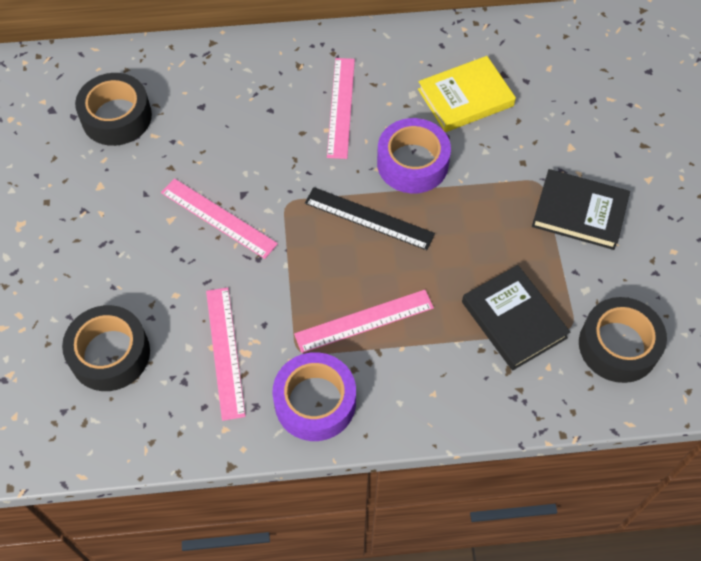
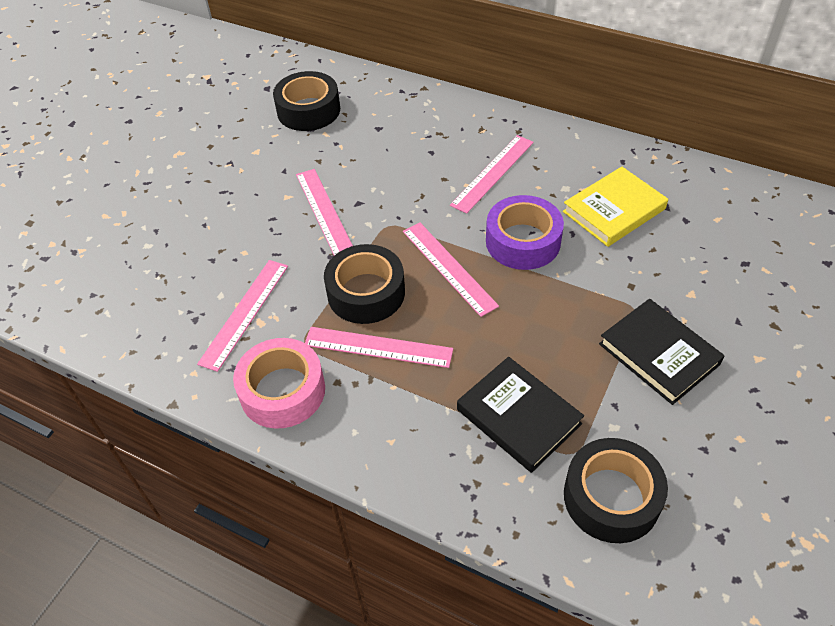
camera: 35 degrees right, 10 degrees down
black tape [62,305,150,391] -> black tape moved to [324,244,405,324]
purple tape [272,352,356,441] -> pink tape [233,338,325,429]
black ruler [305,187,435,250] -> pink ruler [403,222,499,317]
yellow book [418,56,516,132] -> yellow book turned 45 degrees counterclockwise [563,167,668,247]
black book [462,265,570,370] -> black book turned 45 degrees counterclockwise [457,357,584,473]

